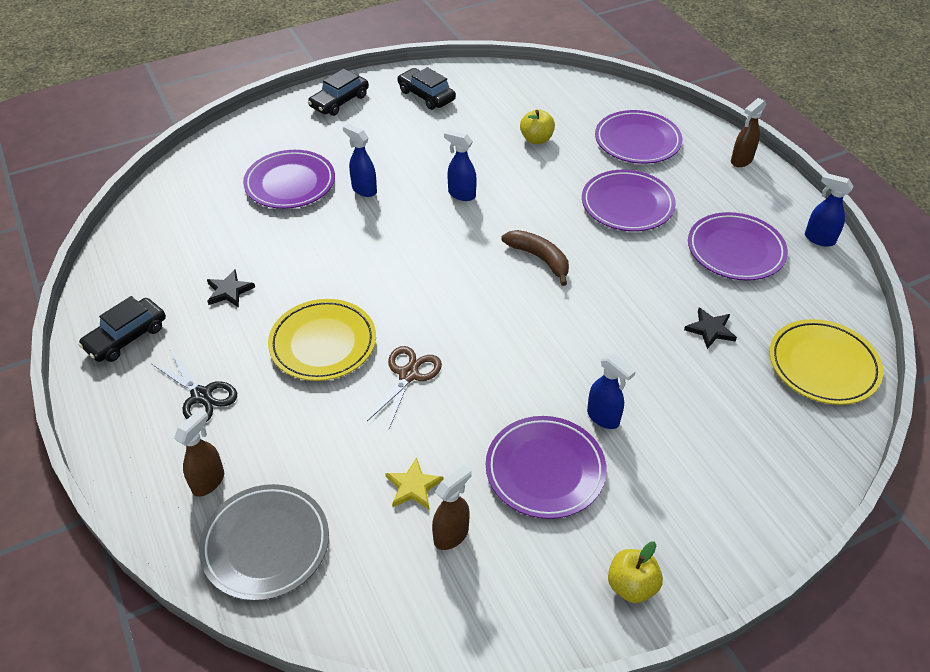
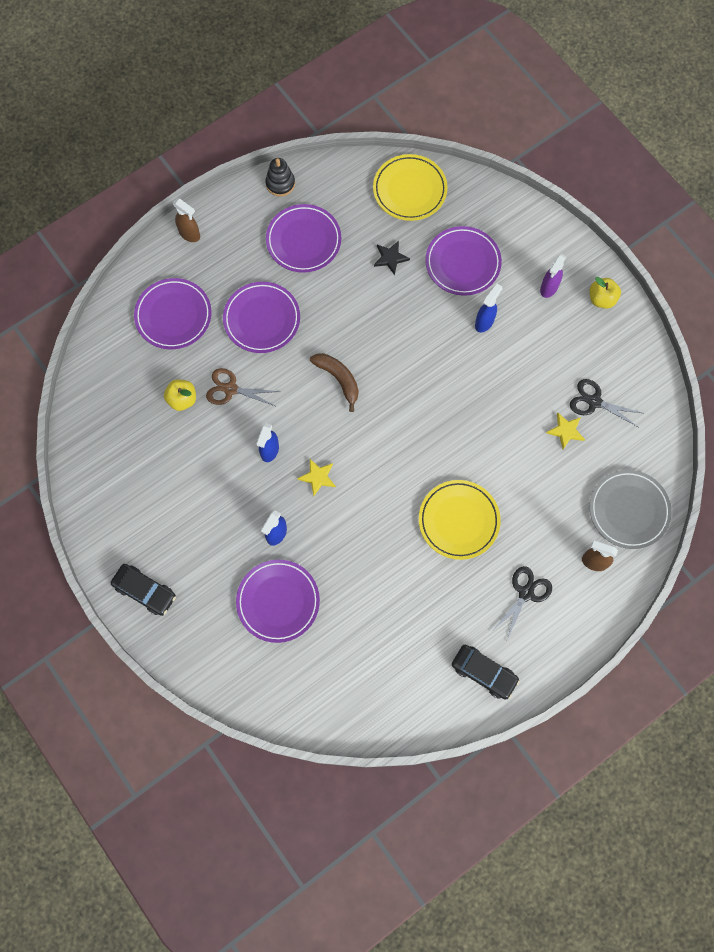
camera: 100 degrees left, 25 degrees up
black star [207,270,255,308] -> none
brown scissors [367,346,442,429] -> brown scissors moved to [206,368,281,407]
black car [397,67,456,110] -> none
brown spray bottle [432,465,472,550] -> black scissors [570,379,642,427]
purple plate [486,416,607,519] -> purple plate moved to [425,226,502,296]
brown banana [501,230,569,286] -> brown banana turned 105 degrees clockwise [310,353,358,412]
blue spray bottle [805,173,854,247] -> black stacking toy [265,158,295,197]
none -> yellow star [297,459,336,496]
none -> purple spray bottle [540,254,567,298]

